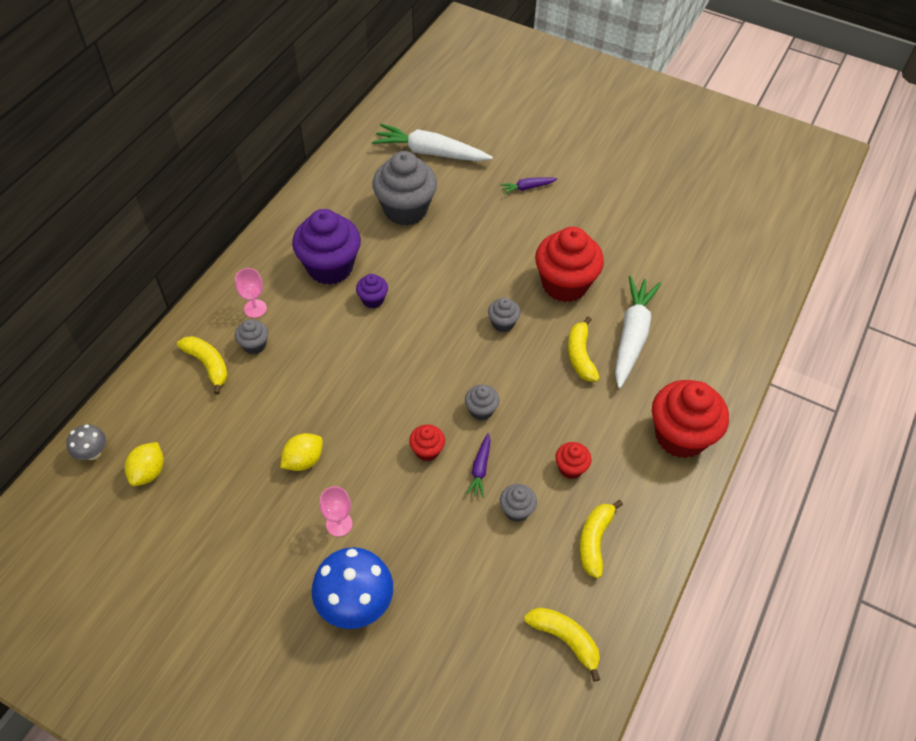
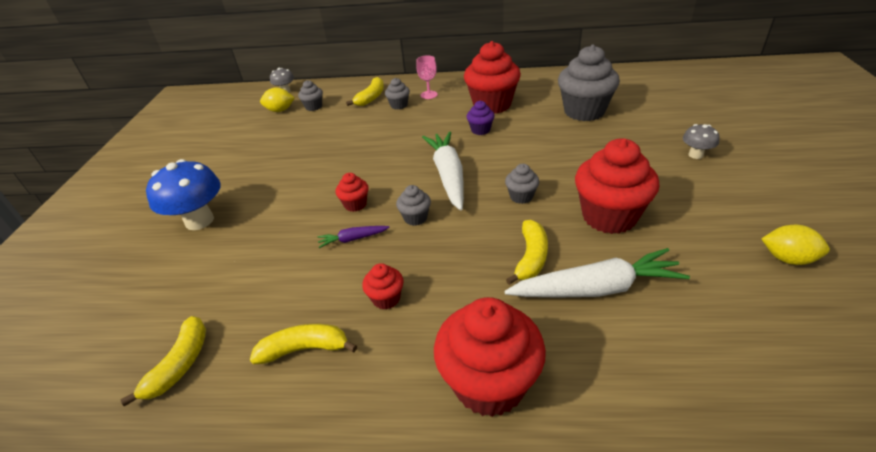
camera: 70 degrees right, 15 degrees down
yellow lemon [280,433,323,471] -> yellow lemon moved to [761,225,830,265]
purple cupcake [292,209,361,285] -> red cupcake [464,41,521,114]
pink goblet [320,486,353,537] -> none
white carrot [372,124,493,161] -> white carrot moved to [422,131,464,210]
purple carrot [500,177,558,195] -> grey mushroom [683,124,720,159]
grey cupcake [500,484,537,522] -> grey cupcake moved to [298,80,323,111]
yellow banana [568,316,599,382] -> yellow banana turned 135 degrees clockwise [506,220,548,285]

